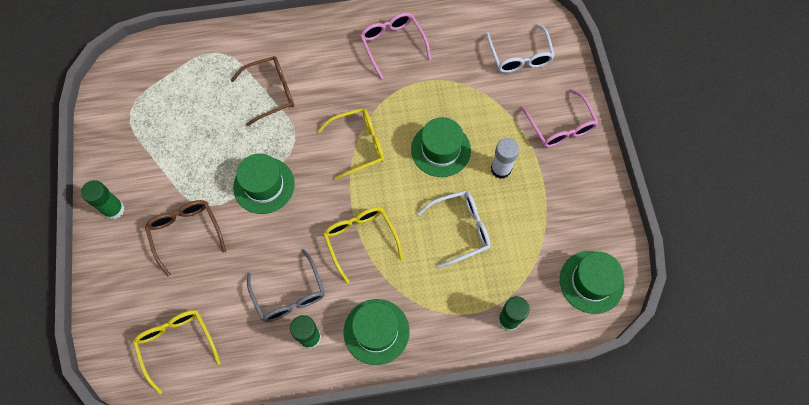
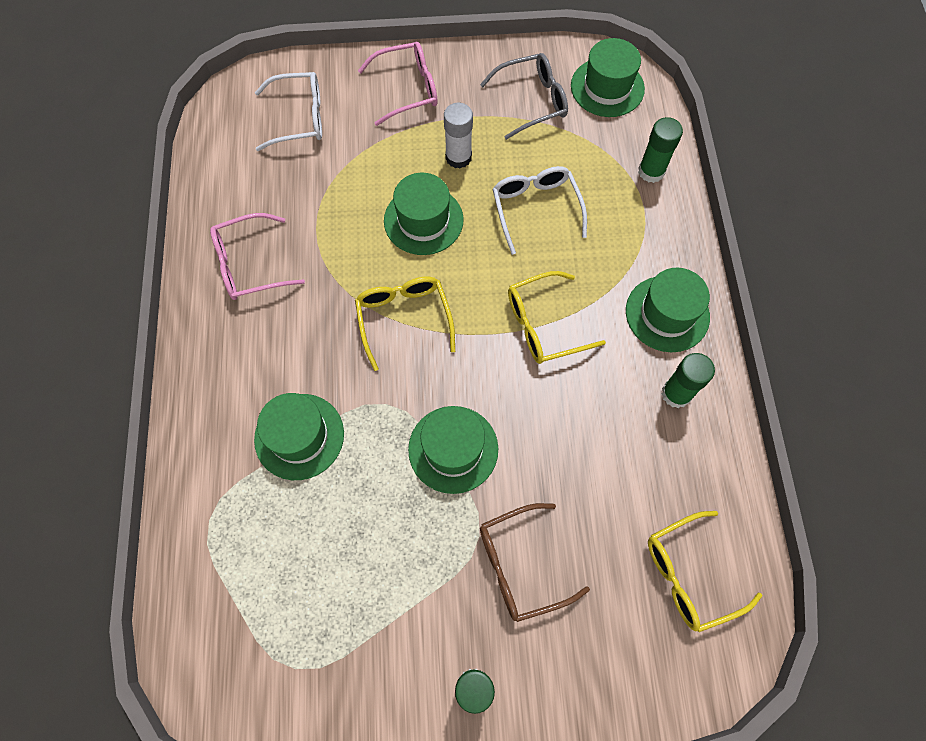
camera: 85 degrees left, 0 degrees up
brown glasses [231,56,294,126] -> green hat [254,393,344,480]
grey glasses [247,249,325,322] -> grey glasses moved to [480,53,568,140]

